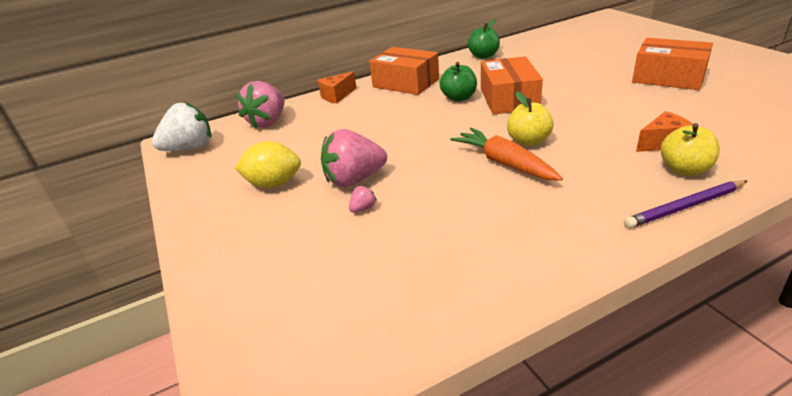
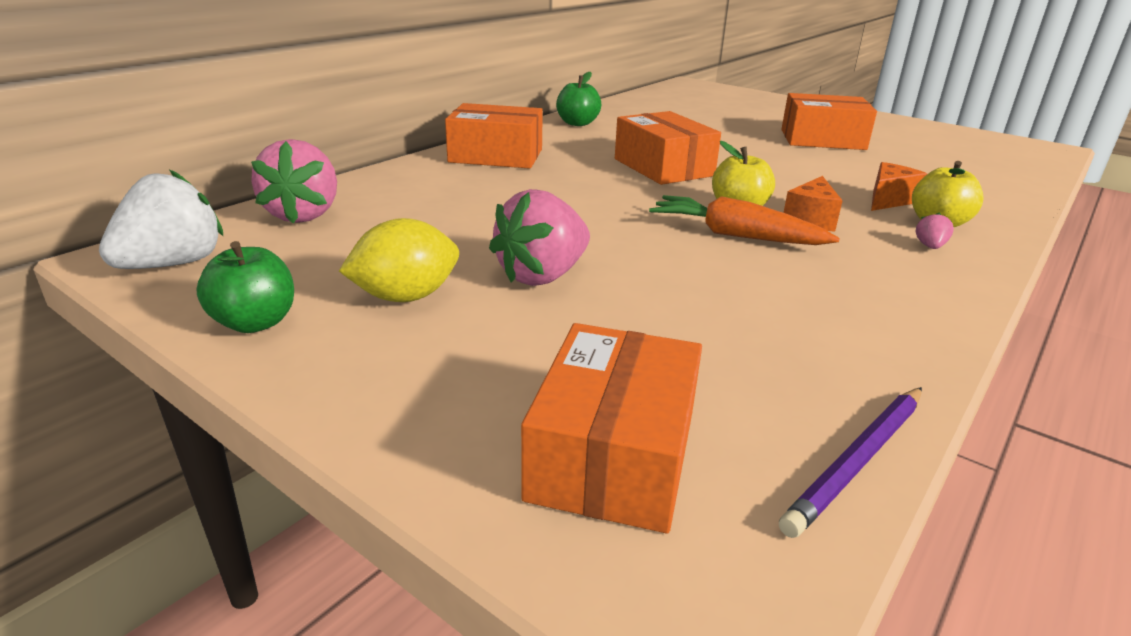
camera: 30 degrees left, 5 degrees down
orange cheese [318,72,356,104] -> orange cheese moved to [783,176,843,232]
pink strawberry [349,185,377,213] -> pink strawberry moved to [916,213,954,249]
green apple [440,62,477,102] -> green apple moved to [196,241,294,333]
purple pencil [624,180,747,228] -> purple pencil moved to [779,387,922,538]
none -> orange box [521,323,702,534]

